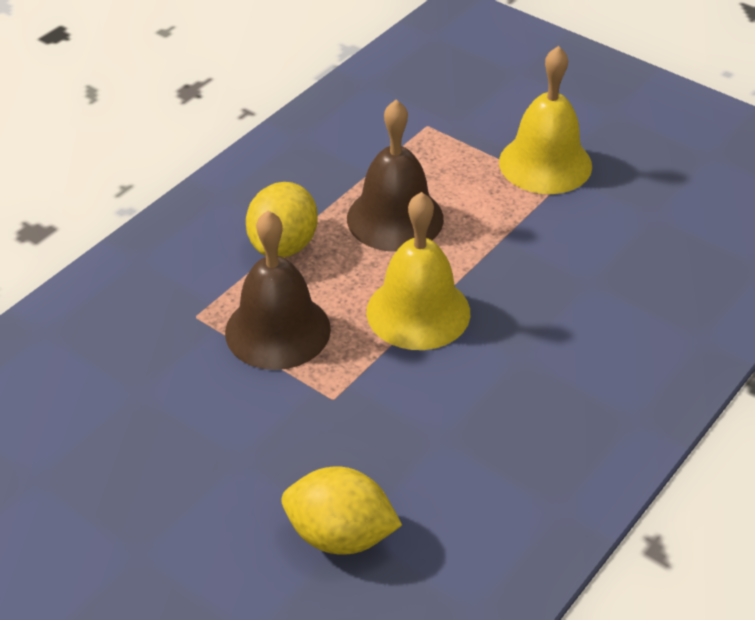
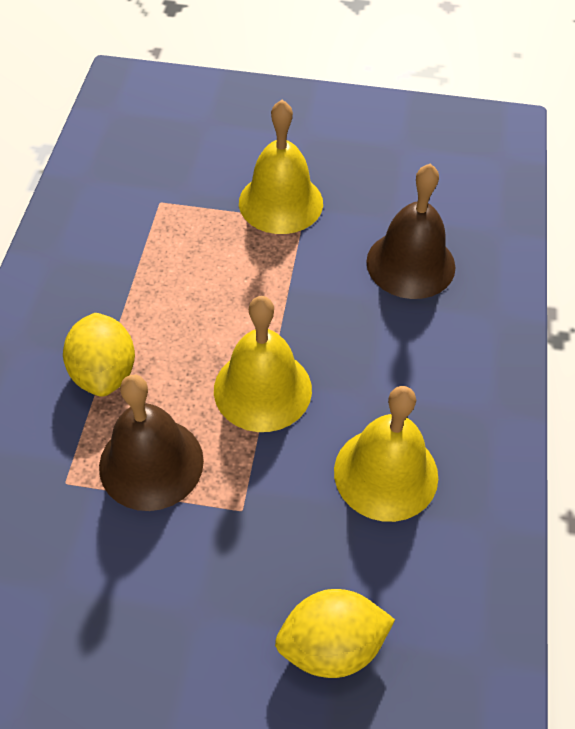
camera: 30 degrees left, 10 degrees up
brown bell [347,100,444,252] -> brown bell moved to [366,164,455,299]
none -> yellow bell [334,386,438,522]

